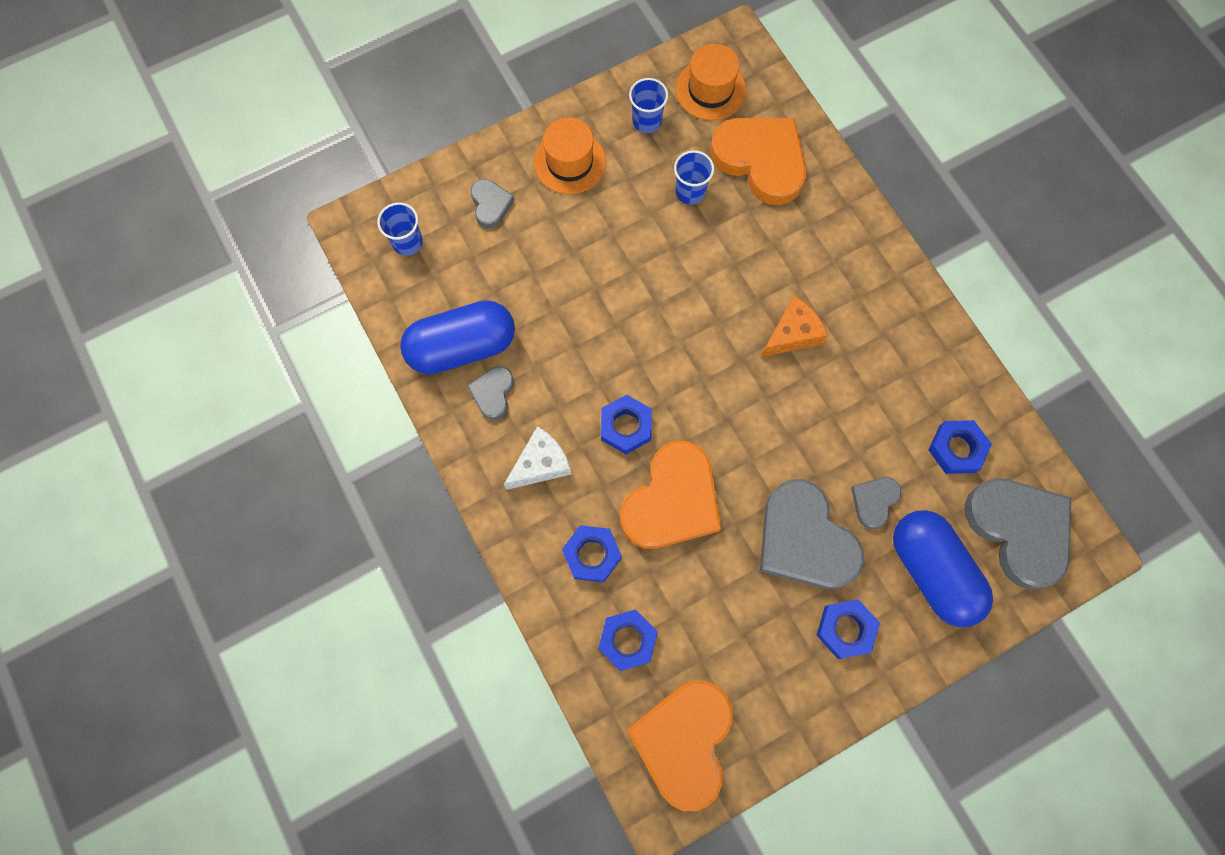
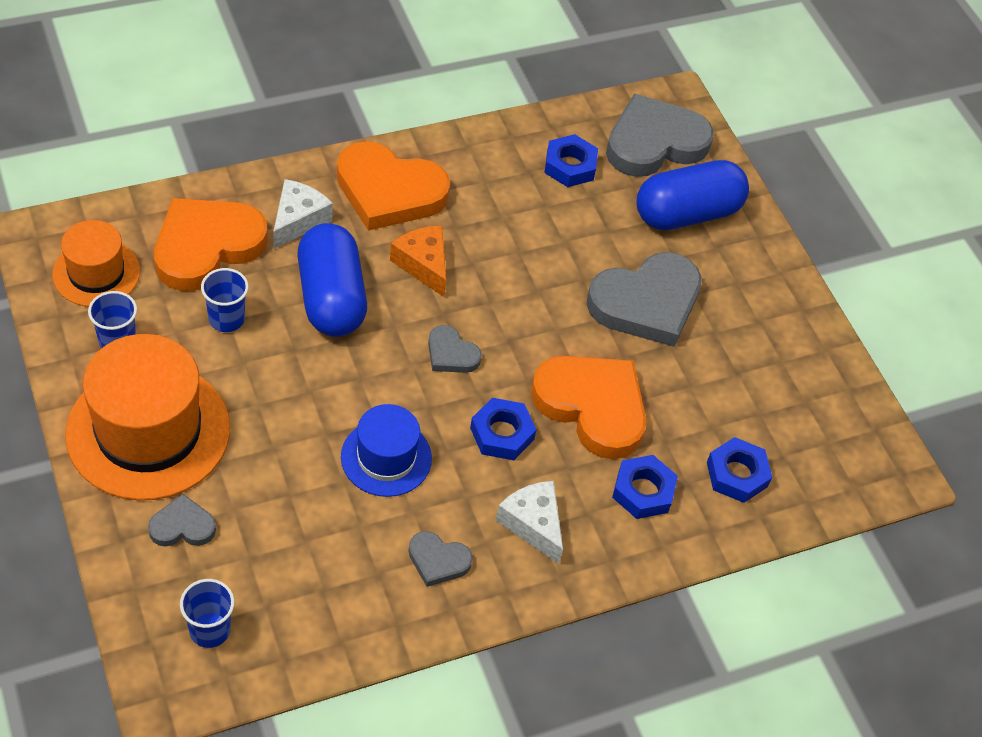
camera: 90 degrees left, 20 degrees down
blue capsule [400,300,515,374] -> blue capsule moved to [297,223,367,337]
orange hat [534,118,606,194] -> orange hat [65,334,230,500], size x1.76
orange heart [626,681,733,811] -> orange heart moved to [337,141,450,231]
blue nut [817,599,880,659] -> none
grey heart [851,477,902,529] -> grey heart moved to [428,325,482,373]
none -> white cheese [273,179,333,249]
none -> blue hat [341,404,432,497]

